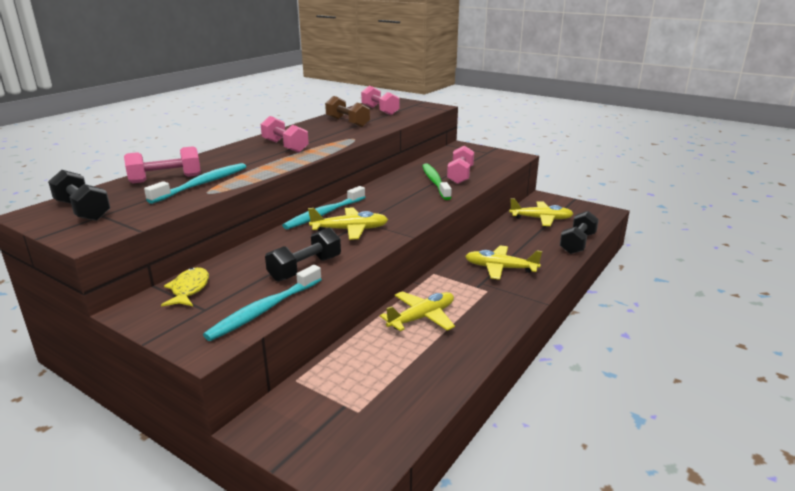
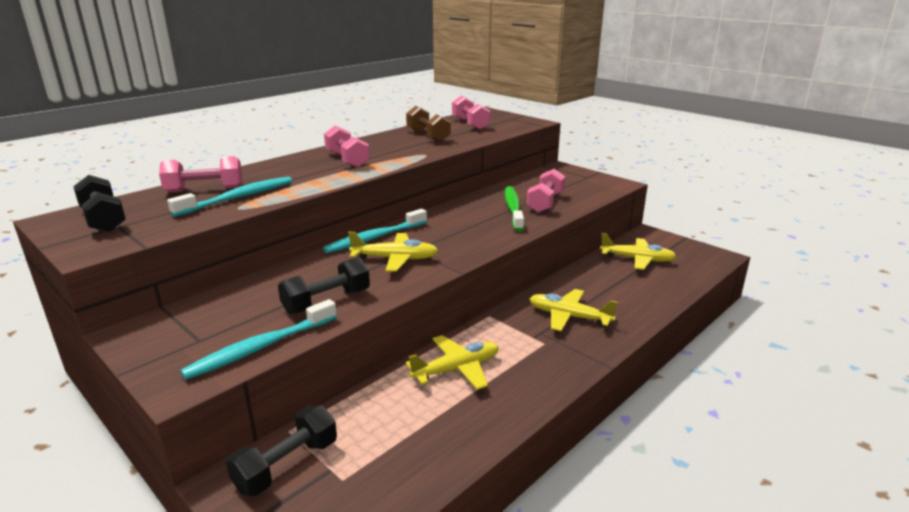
camera: 10 degrees right, 0 degrees up
yellow fish [161,267,209,307] -> none
black dumbbell [560,211,599,254] -> black dumbbell moved to [226,405,337,496]

